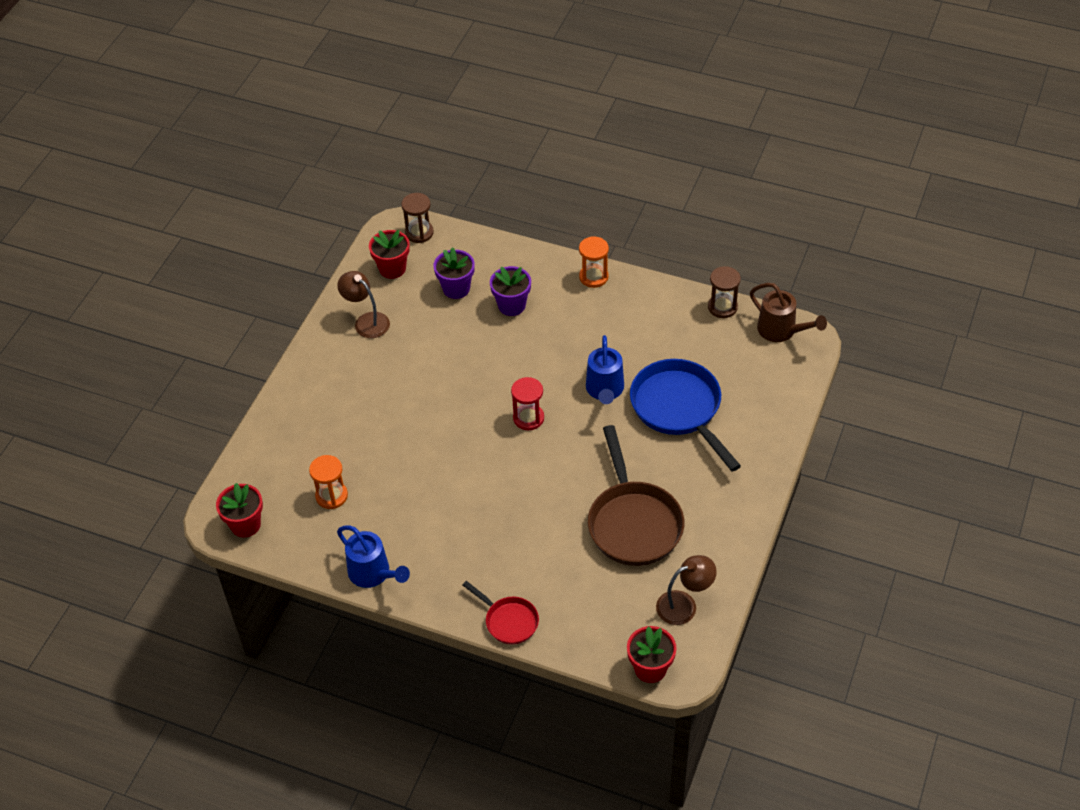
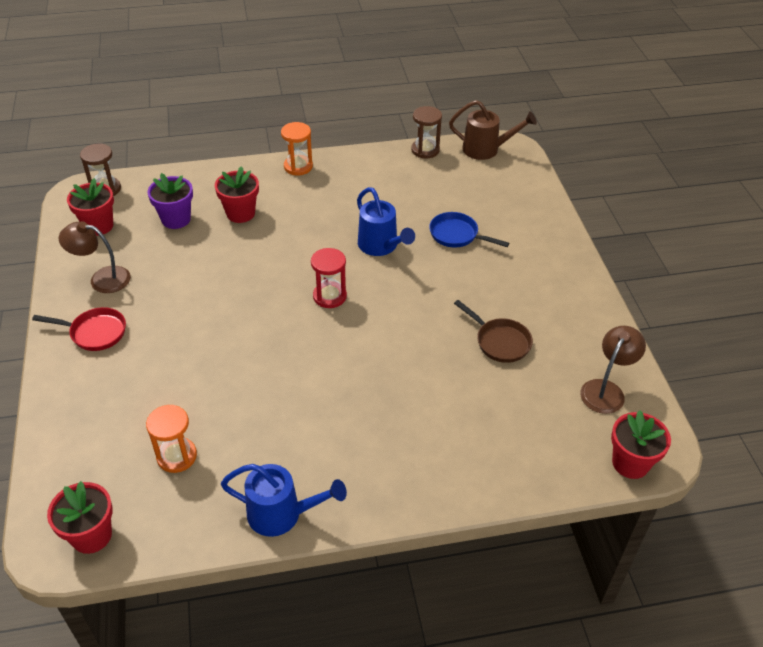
camera: 35 degrees left, 5 degrees down
red pan [463,581,539,645] -> red pan moved to [32,307,126,351]
purple flower pot [490,266,531,316] -> red flower pot [215,166,259,223]
brown pan [588,425,684,566] -> brown pan [454,300,533,363], size x0.53
blue pan [630,359,741,471] -> blue pan [429,212,509,248], size x0.53

